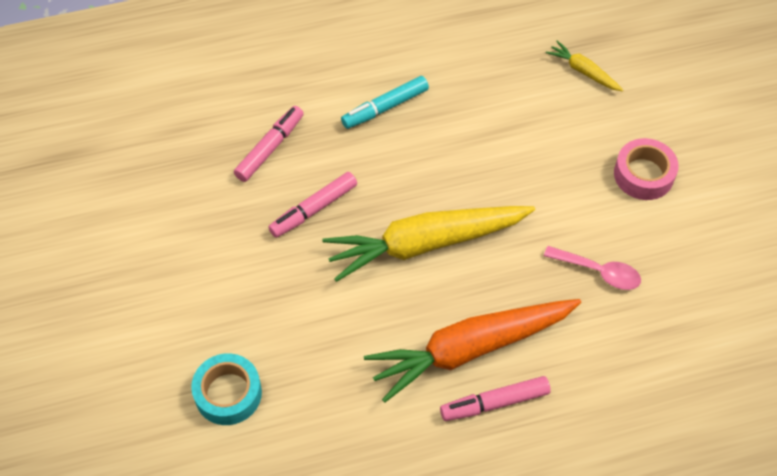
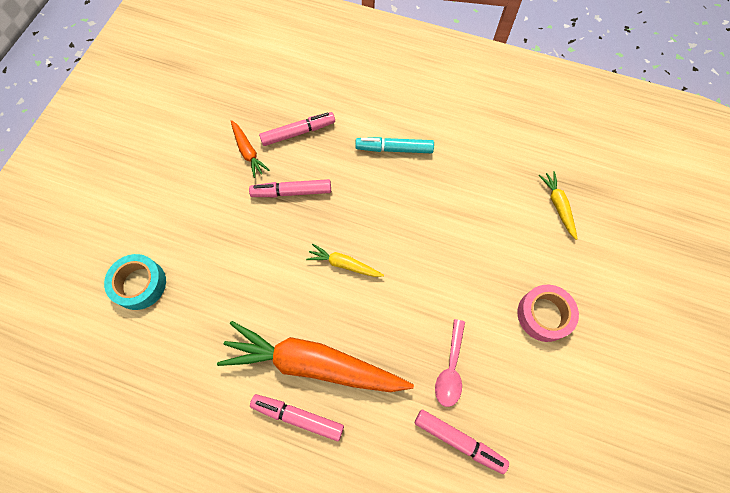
camera: 35 degrees right, 10 degrees up
yellow carrot [322,206,535,282] -> yellow carrot [306,243,384,277], size x0.45
pink spoon [544,246,641,290] -> pink spoon turned 45 degrees clockwise [435,319,465,407]
none -> orange carrot [231,120,269,178]
none -> pink marker [415,409,509,474]

